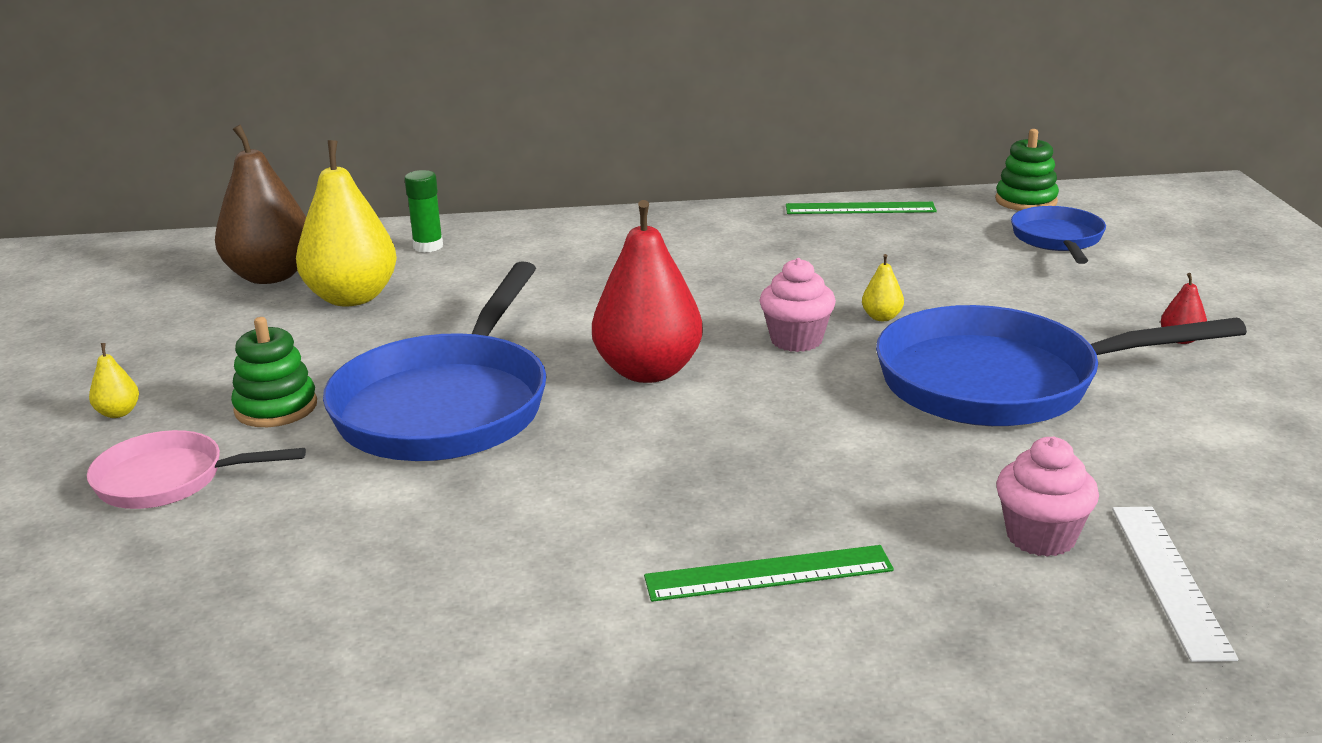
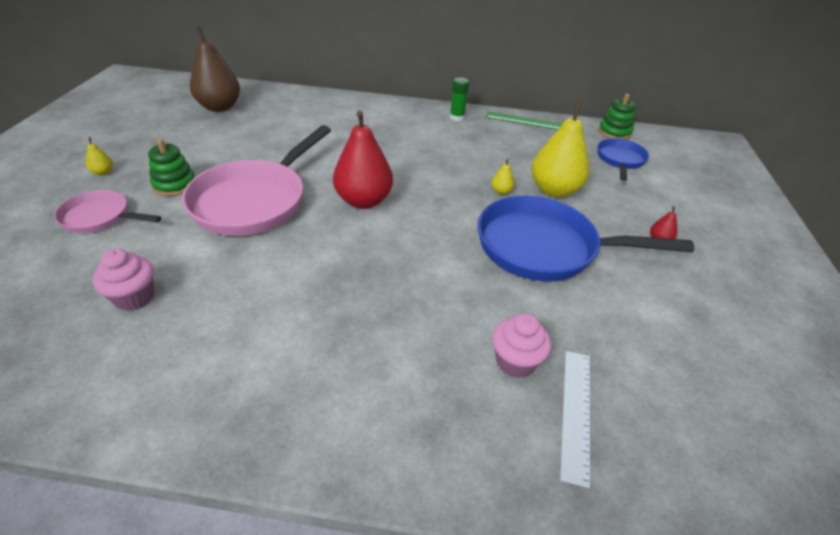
camera: 10 degrees right, 15 degrees up
yellow pear [296,140,397,306] -> yellow pear moved to [532,102,589,198]
blue pan [323,261,547,461] -> pink pan [182,125,331,236]
green glue stick [404,170,443,252] -> green glue stick moved to [450,77,469,121]
green ruler [644,545,894,602] -> none
pink cupcake [759,258,836,352] -> pink cupcake moved to [93,248,154,311]

